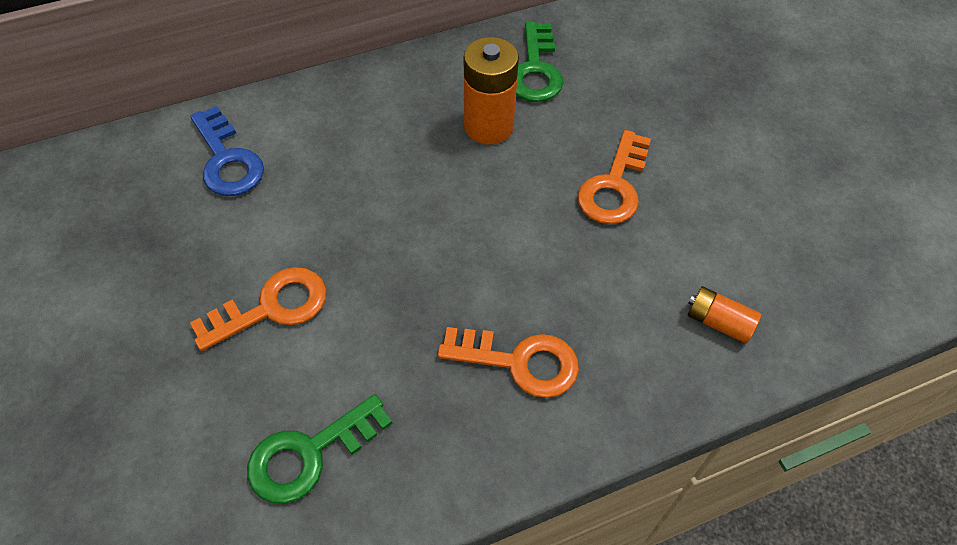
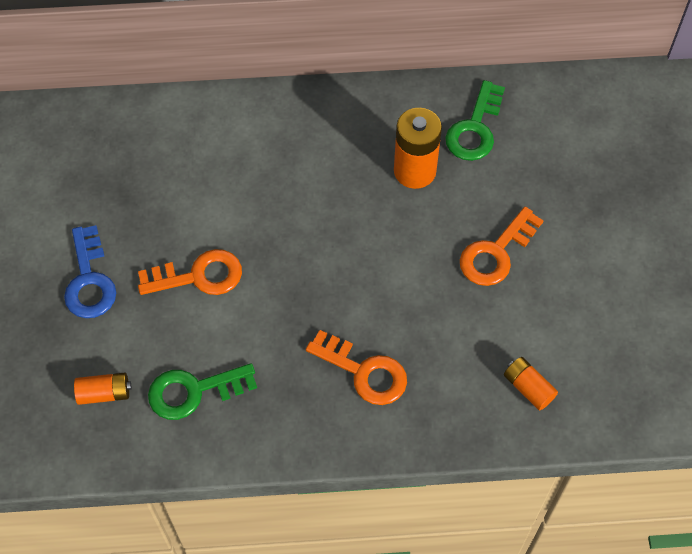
camera: 20 degrees right, 5 degrees up
blue key [190,106,264,196] -> blue key moved to [64,225,116,318]
none -> orange battery [74,373,132,405]

